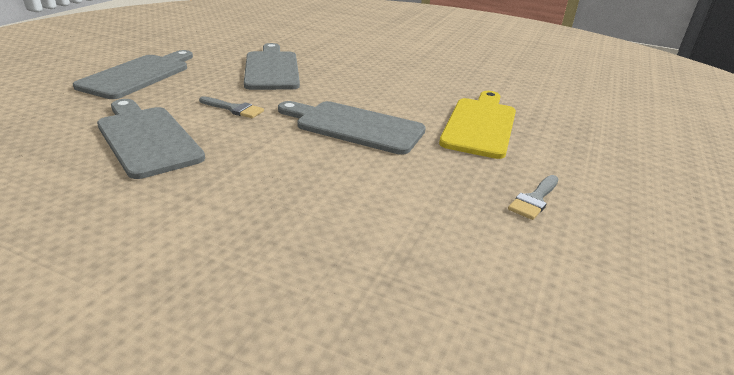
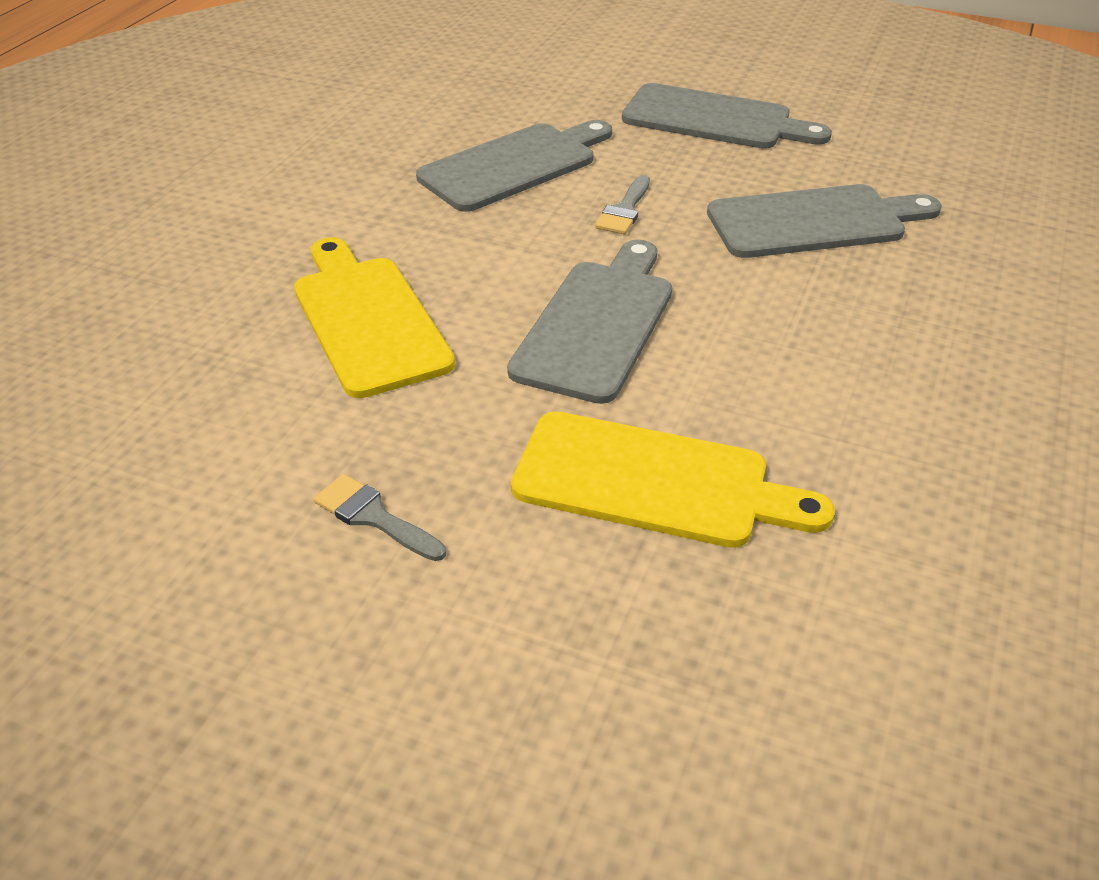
camera: 90 degrees right, 10 degrees up
none -> yellow cutting board [294,237,455,398]

